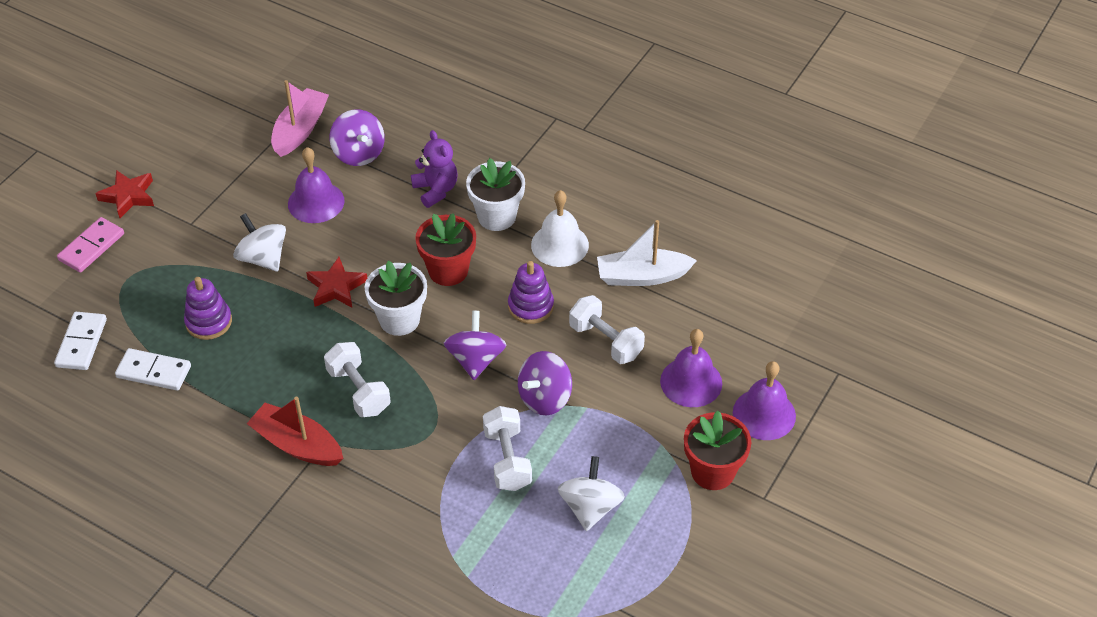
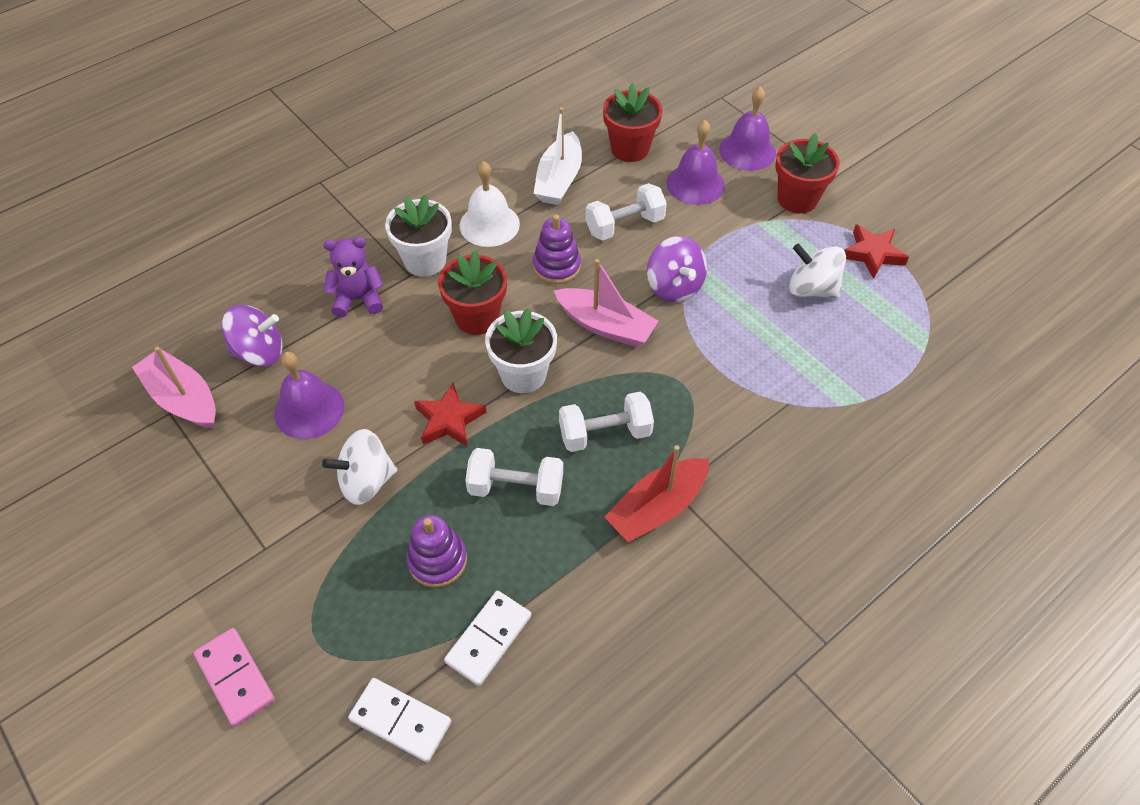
camera: 70 degrees left, 5 degrees up
red star [95,170,154,218] -> red star moved to [844,224,909,279]
purple spinning top [444,311,507,380] -> pink boat [554,259,658,347]
white dumbbell [483,406,532,491] -> white dumbbell moved to [465,448,563,506]
none -> red flower pot [603,83,663,162]

